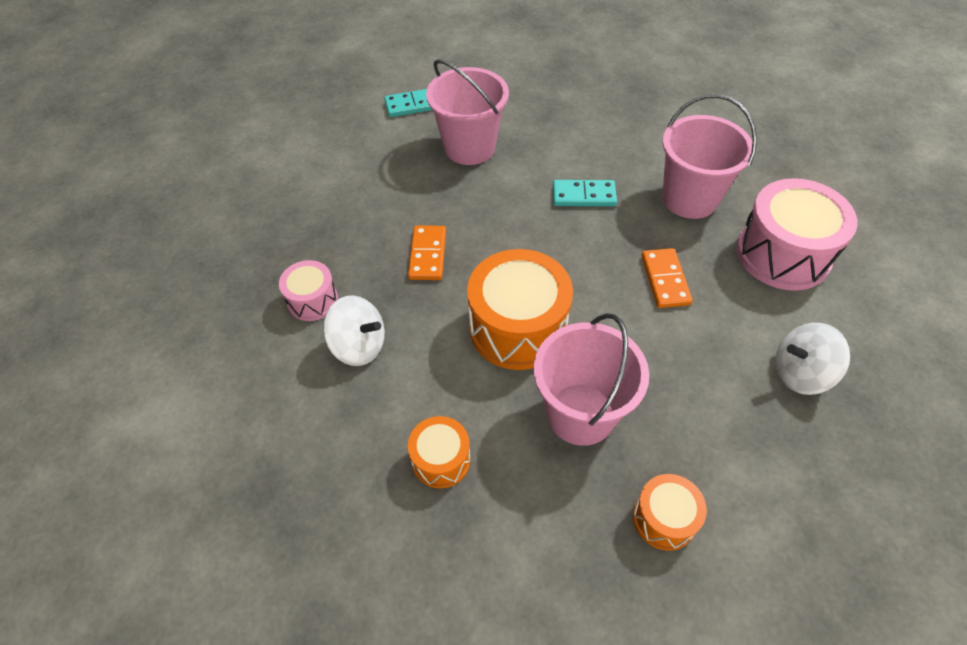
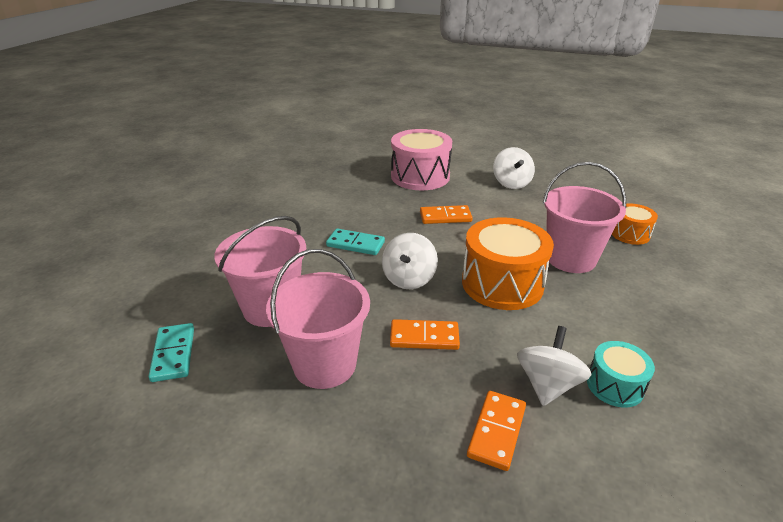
camera: 90 degrees left, 20 degrees down
pink drum [279,260,338,321] -> orange domino [467,391,526,471]
orange drum [408,416,471,488] -> none
turquoise domino [553,180,617,206] -> turquoise domino turned 75 degrees counterclockwise [326,228,385,255]
pink bucket [662,94,757,219] -> pink bucket moved to [266,249,370,389]
none -> white spinning top [382,233,438,289]
none -> turquoise drum [587,341,655,408]

